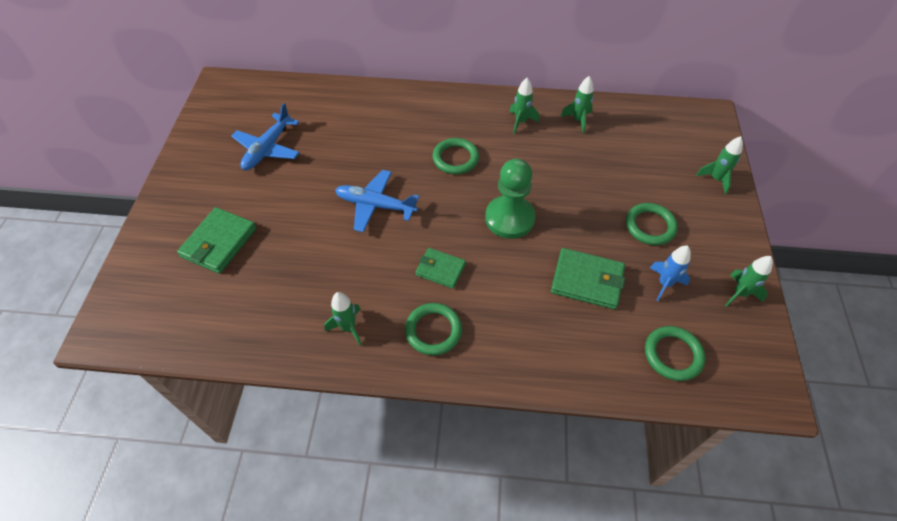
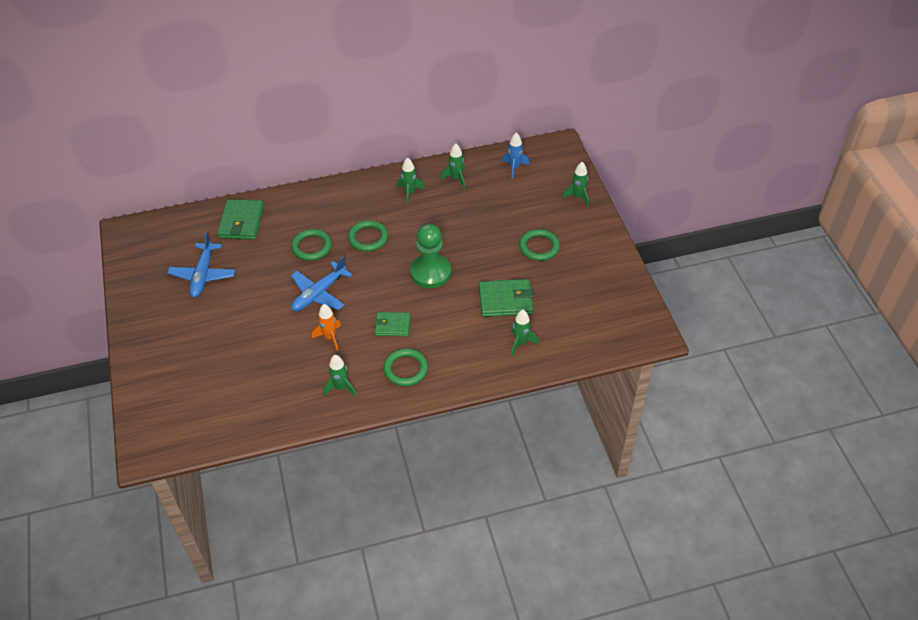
camera: 20 degrees left, 5 degrees down
green wallet [177,207,256,274] -> green wallet moved to [217,199,264,240]
blue plane [335,170,419,232] -> blue plane turned 45 degrees counterclockwise [291,257,353,311]
green ring [645,326,705,381] -> green ring moved to [291,229,332,261]
blue rocket [650,246,691,301] -> blue rocket moved to [502,133,530,179]
green rocket [725,256,773,307] -> green rocket moved to [511,310,539,356]
none -> orange rocket [312,304,341,351]

